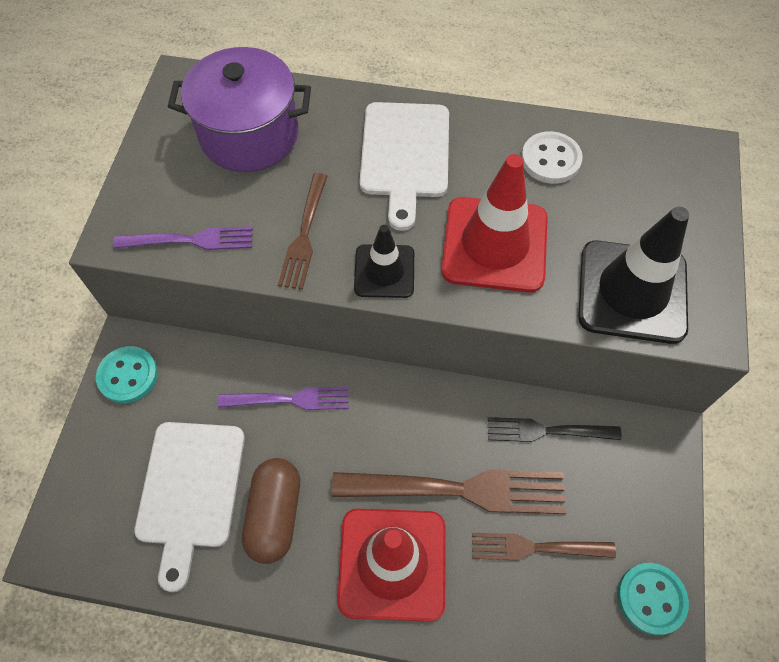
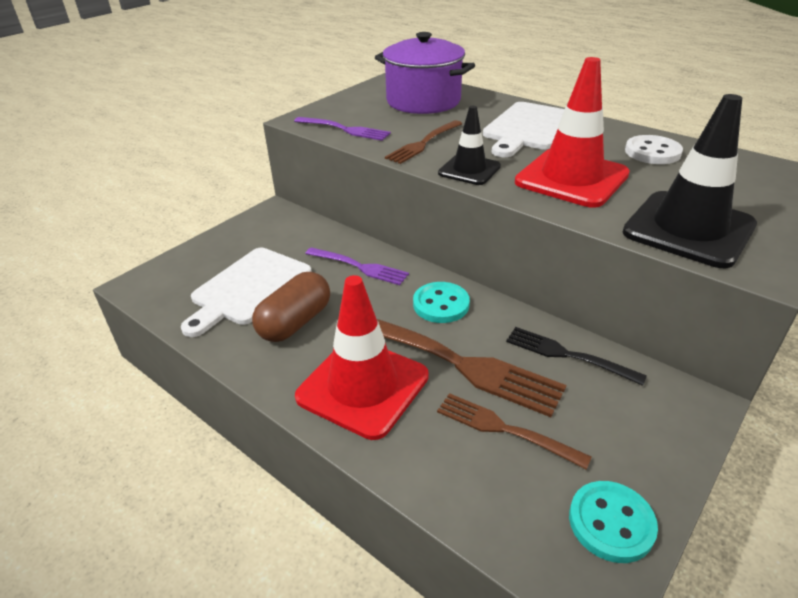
camera: 30 degrees right, 25 degrees down
turquoise button [96,346,158,403] -> turquoise button moved to [413,282,470,323]

